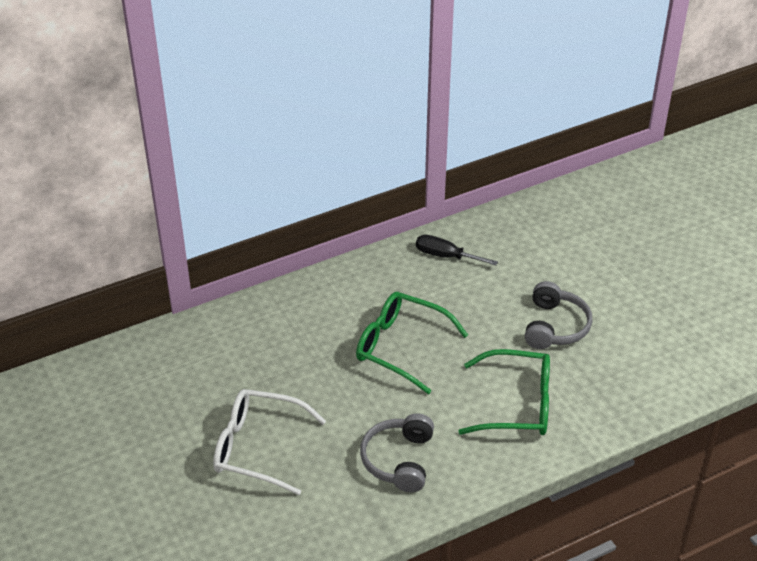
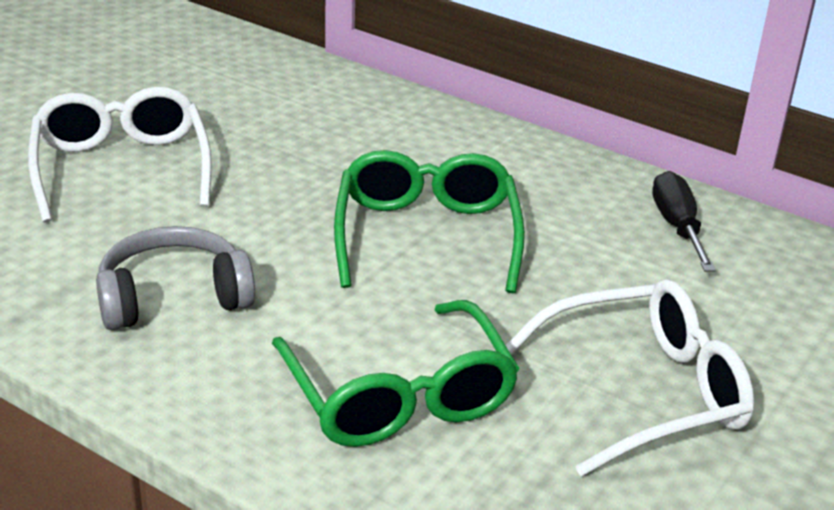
camera: 60 degrees right, 10 degrees down
grey headphones [525,281,592,349] -> white glasses [506,279,754,476]

